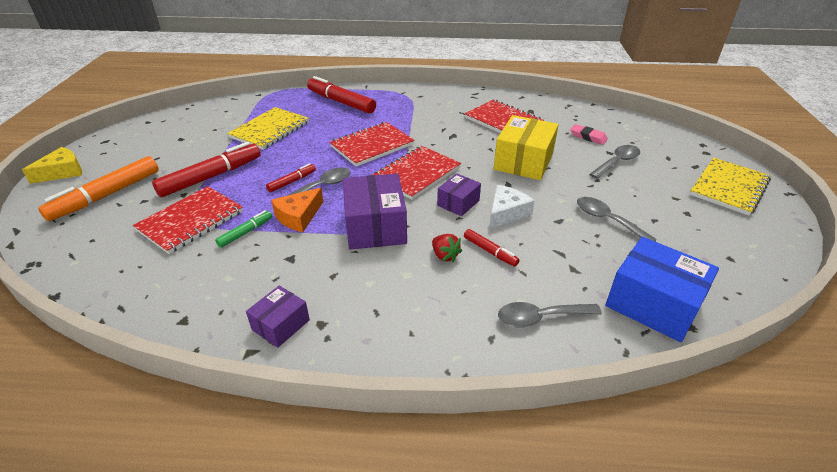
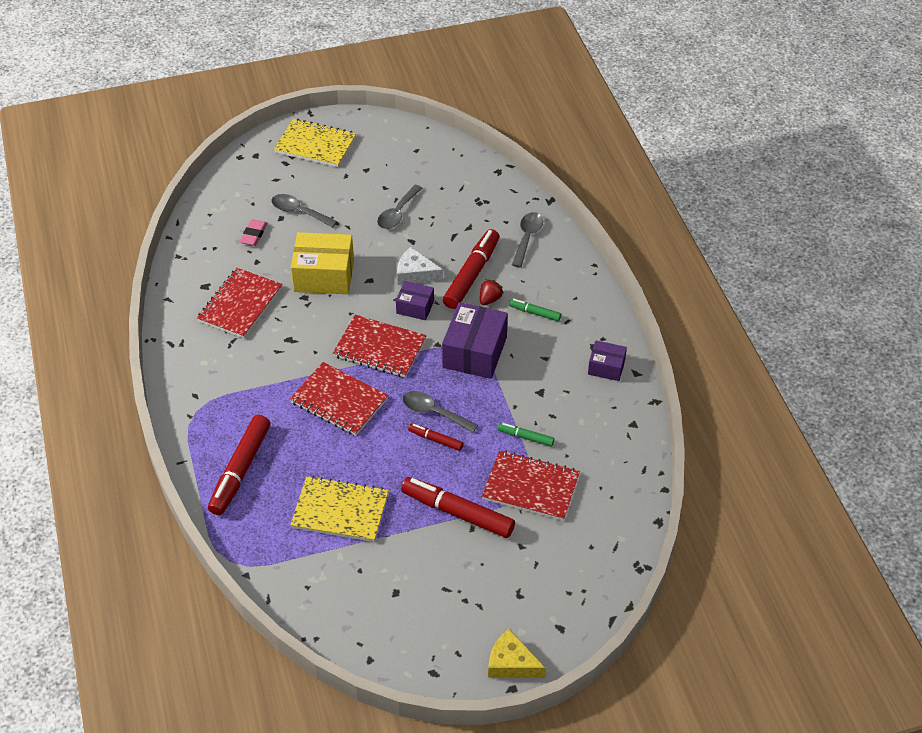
camera: 110 degrees left, 10 degrees up
orange marker [38,156,159,221] -> none
orange cheese [271,188,323,232] -> none
purple box [343,174,407,250] -> purple box turned 45 degrees counterclockwise [442,302,508,379]
red marker [464,229,520,267] -> red marker [443,229,499,309], size x1.99
grey spoon [498,302,602,328] -> grey spoon turned 135 degrees counterclockwise [512,212,543,268]
blue box [605,237,719,342] -> none
none -> green marker [509,299,561,321]

